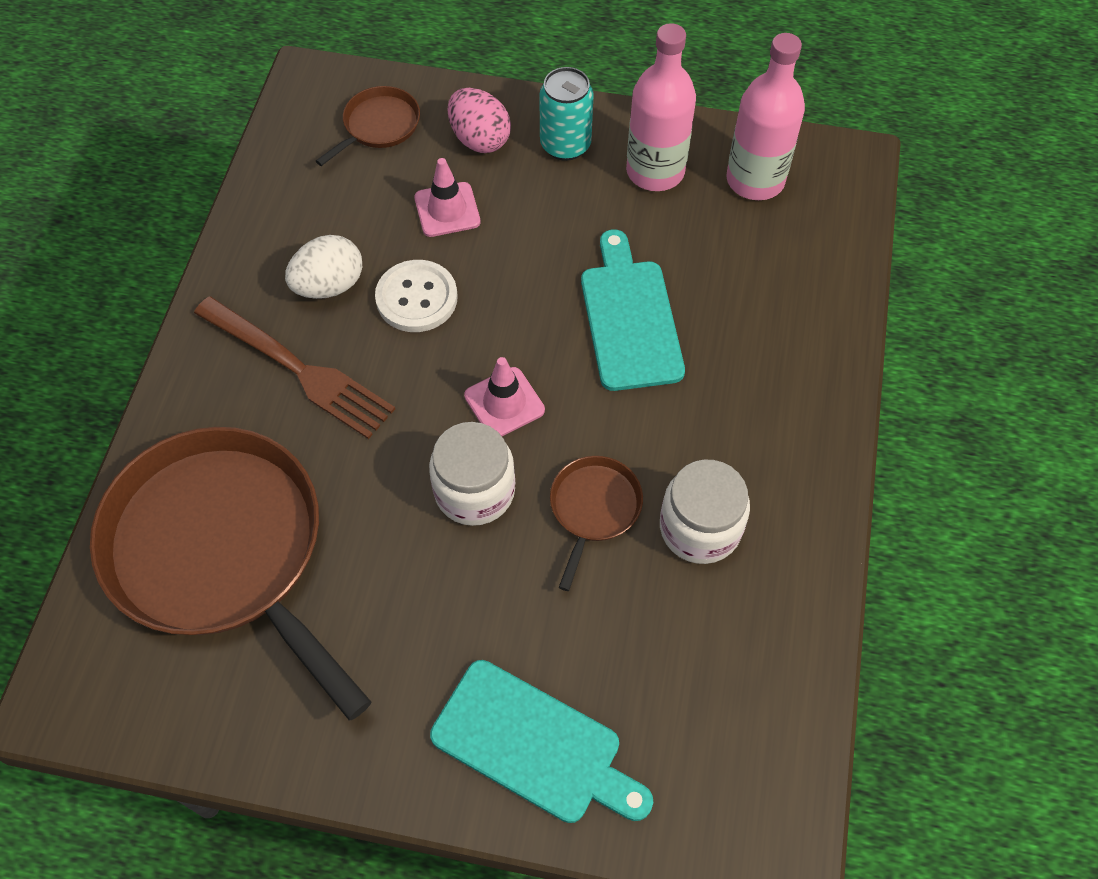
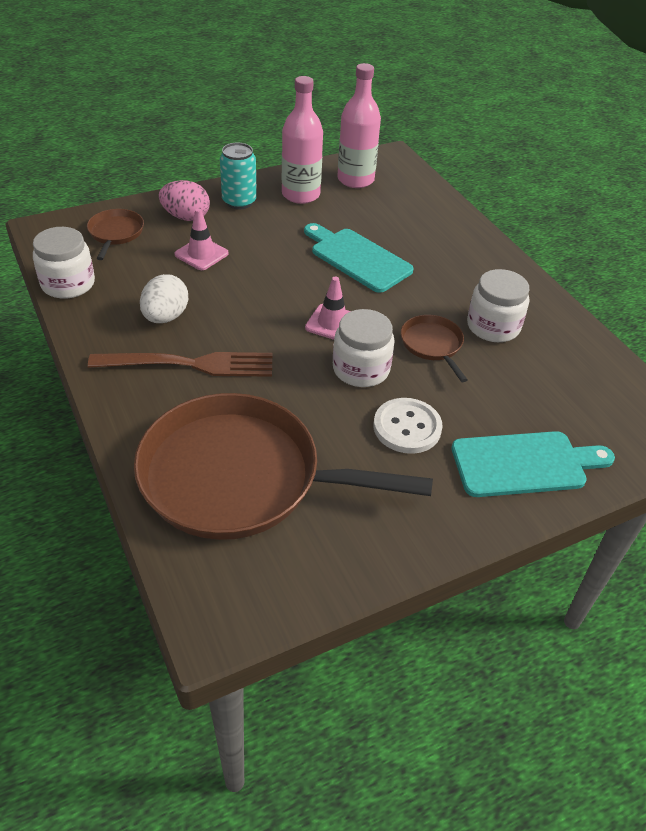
camera: 40 degrees left, 15 degrees down
white button [375,260,458,332] -> white button moved to [373,398,443,454]
none -> white jar [33,227,95,299]

